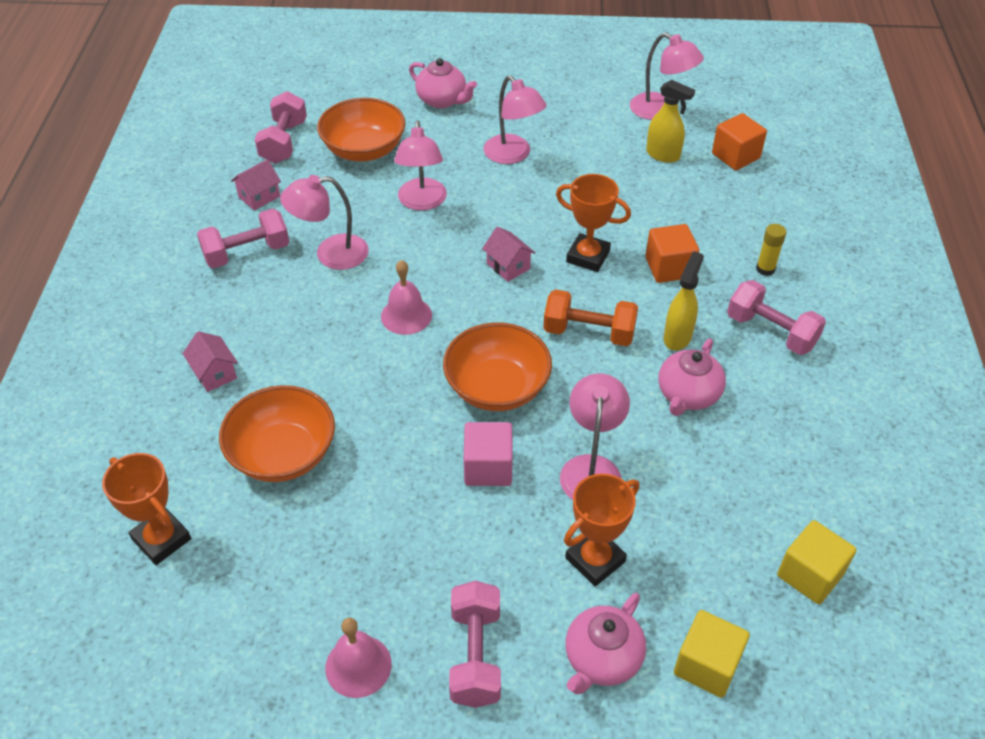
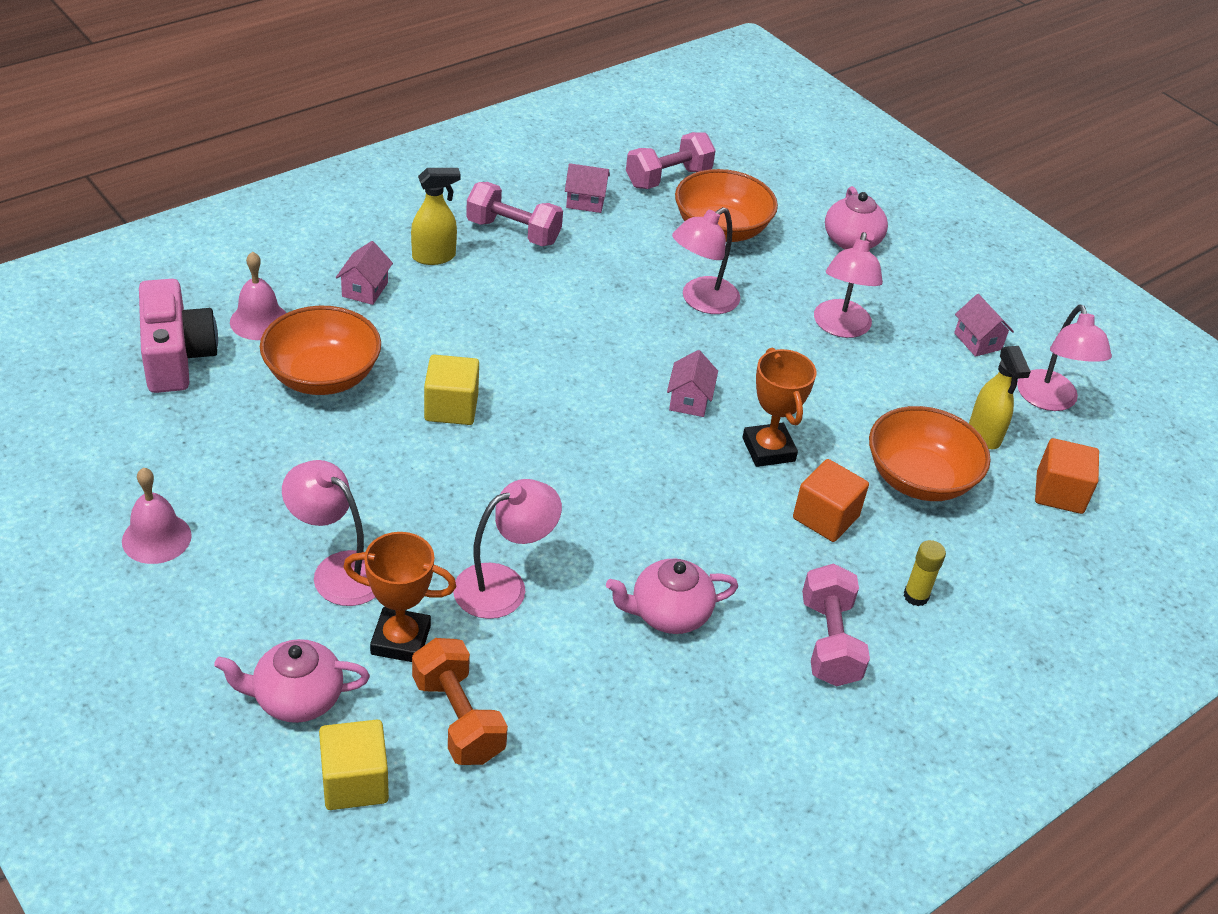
camera: 45 degrees right, 5 degrees down
orange trophy [102,453,191,565] -> pink camera [139,279,218,393]
pink lamp [280,175,369,270] -> pink lamp moved to [282,460,375,606]
pink bell [381,260,432,335] -> pink bell moved to [230,251,286,340]
orange bowl [443,323,552,411] -> orange bowl moved to [869,406,991,501]
pink dumbbell [449,581,501,708] -> none
pink cube [464,422,513,486] -> none
orange dumbbell [543,289,638,346] -> orange dumbbell moved to [412,638,508,765]
yellow spray bottle [664,251,704,351] -> yellow spray bottle moved to [411,168,461,265]
yellow cube [777,520,856,604] -> yellow cube moved to [424,355,479,425]
none -> pink house [954,294,1014,357]

